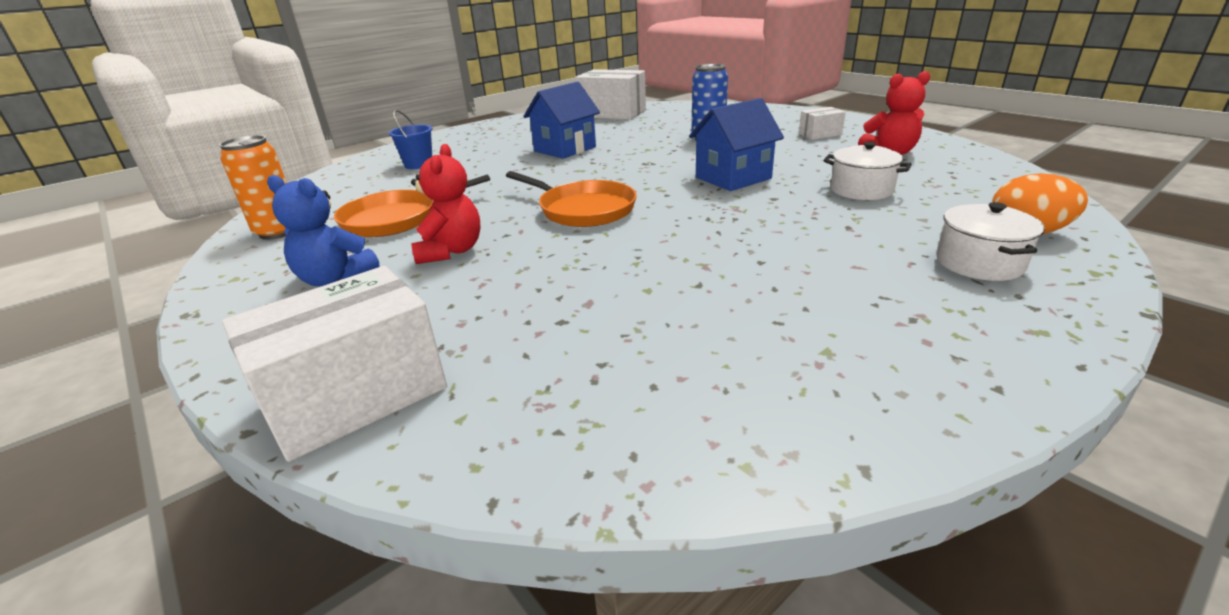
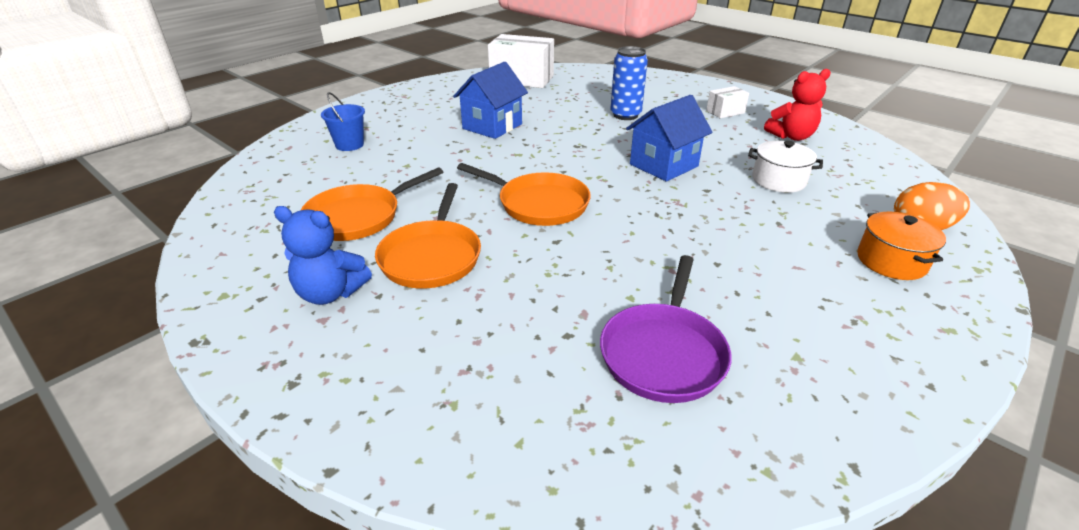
camera: 10 degrees left, 5 degrees up
orange can [219,135,287,240] -> none
white box [222,266,447,462] -> none
red teddy bear [411,144,480,264] -> orange pan [375,183,481,288]
white pot [936,202,1045,281] -> orange pot [857,212,946,280]
none -> purple pan [600,255,732,403]

